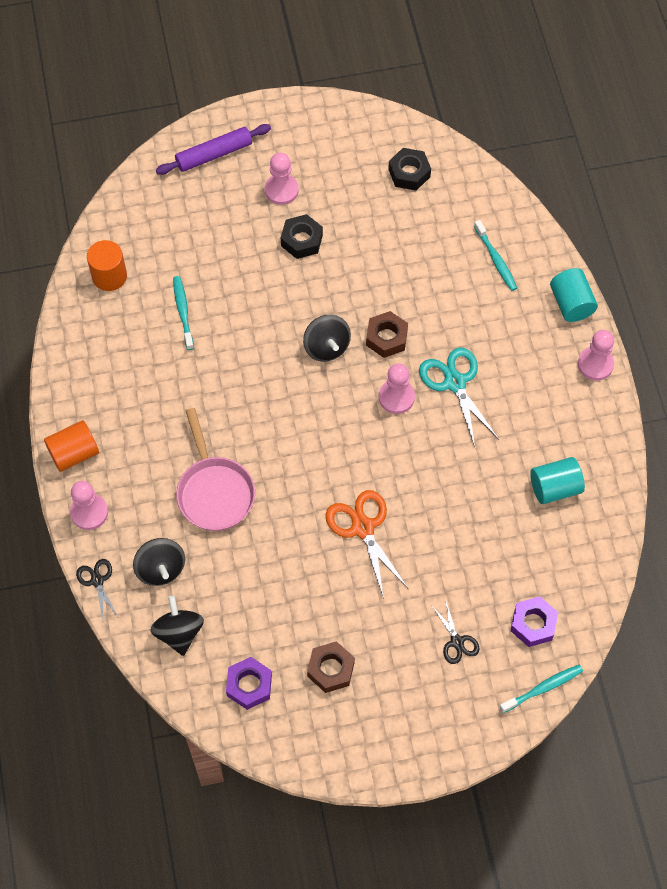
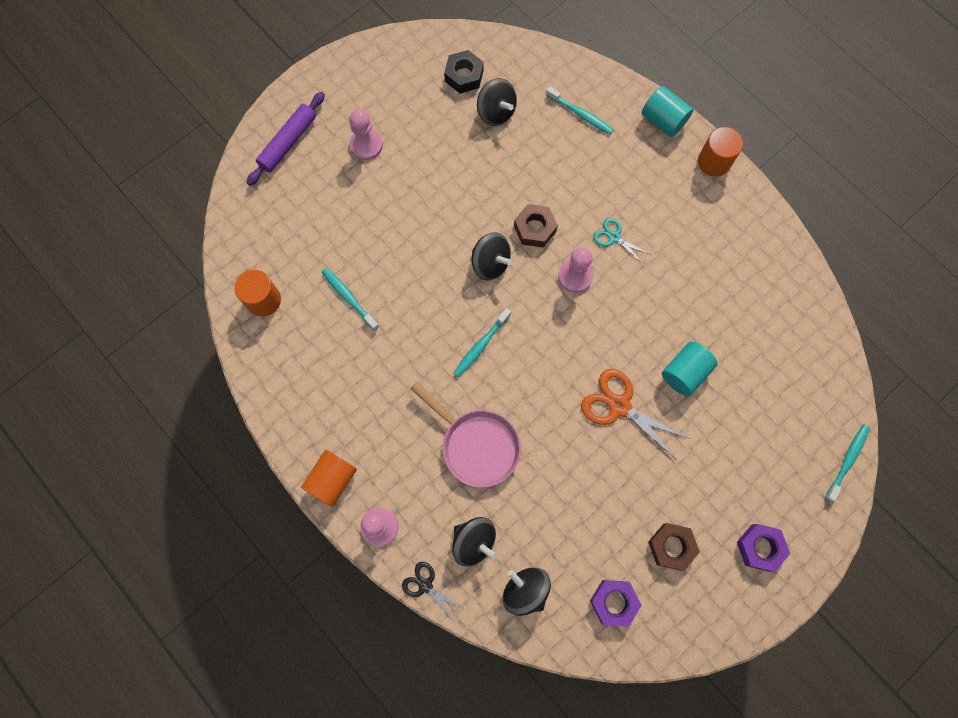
camera: 30 degrees left, 10 degrees up
black nut [281,214,323,259] -> none
turquoise scissors [419,348,499,447] -> turquoise scissors [593,218,652,265], size x0.57
black scissors [431,599,480,664] -> none
purple nut [510,596,559,647] -> purple nut moved to [737,524,790,572]
turquoise cylinder [530,457,585,504] -> turquoise cylinder moved to [662,341,718,396]
pink pawn [578,330,614,381] -> orange cylinder [698,127,743,177]
none -> turquoise toothbrush [454,308,511,377]
none -> black spinning top [477,78,517,126]

